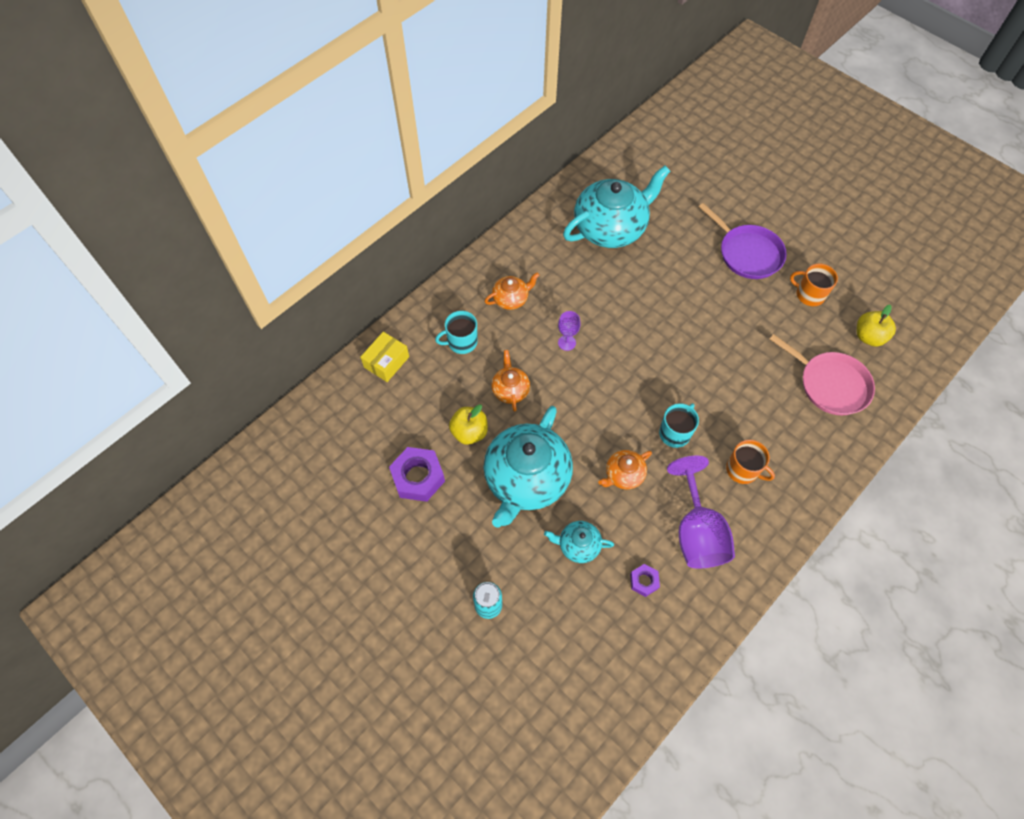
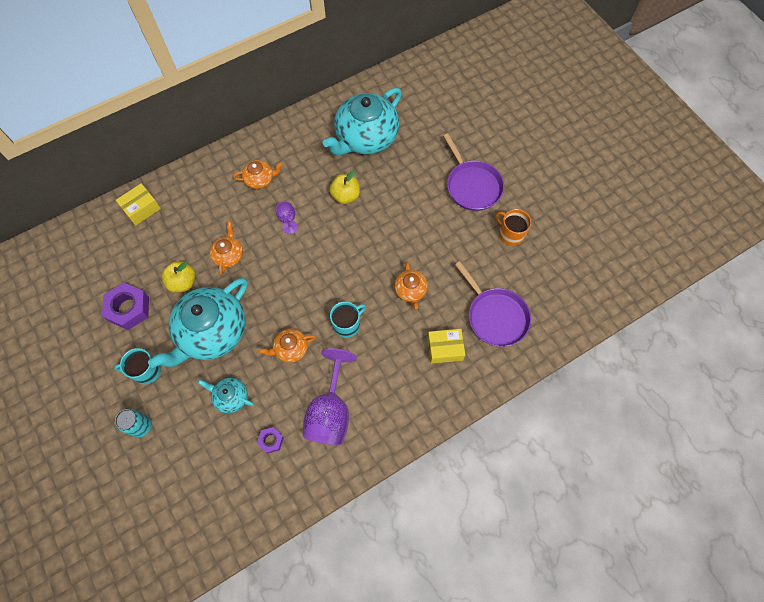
camera: 15 degrees right, 5 degrees up
turquoise mug [435,311,478,354] -> turquoise mug moved to [114,348,161,384]
turquoise teapot [563,166,670,248] -> turquoise teapot turned 150 degrees clockwise [323,88,402,155]
orange mug [726,440,775,484] -> none
pink pan [770,334,875,415] -> purple pan [455,261,531,347]
yellow apple [857,305,896,347] -> yellow apple moved to [329,171,360,204]
none -> orange teapot [394,262,428,309]
none -> yellow box [427,329,465,364]

